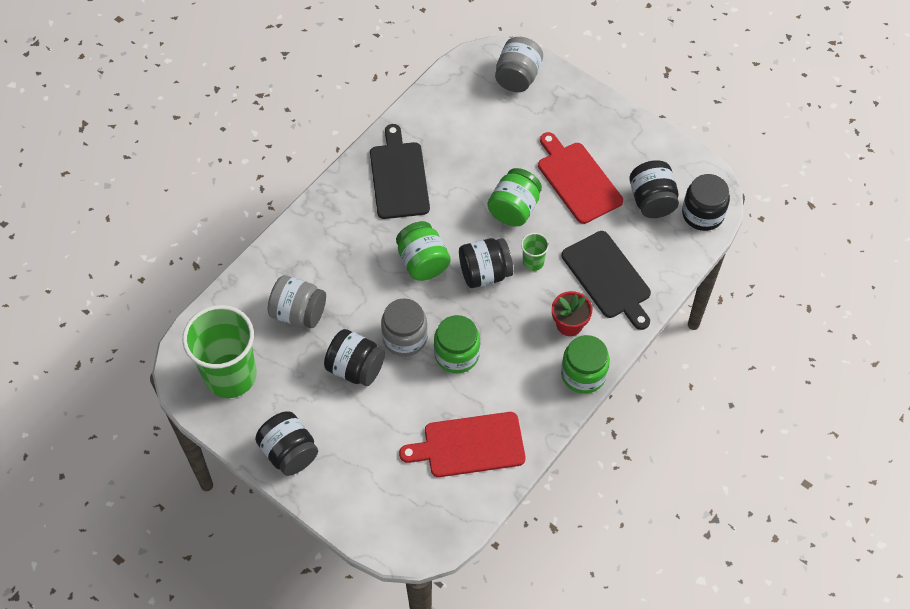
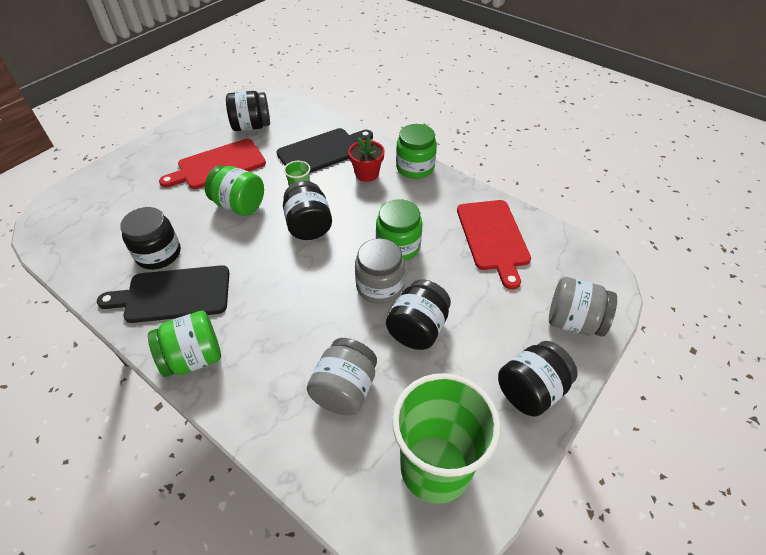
camera: 90 degrees left, 10 degrees down
green jar [396,221,451,281] -> green jar moved to [148,311,221,377]
grey jar [495,37,543,92] -> grey jar moved to [549,277,617,336]
black jar [682,174,730,231] -> black jar moved to [120,207,181,270]

